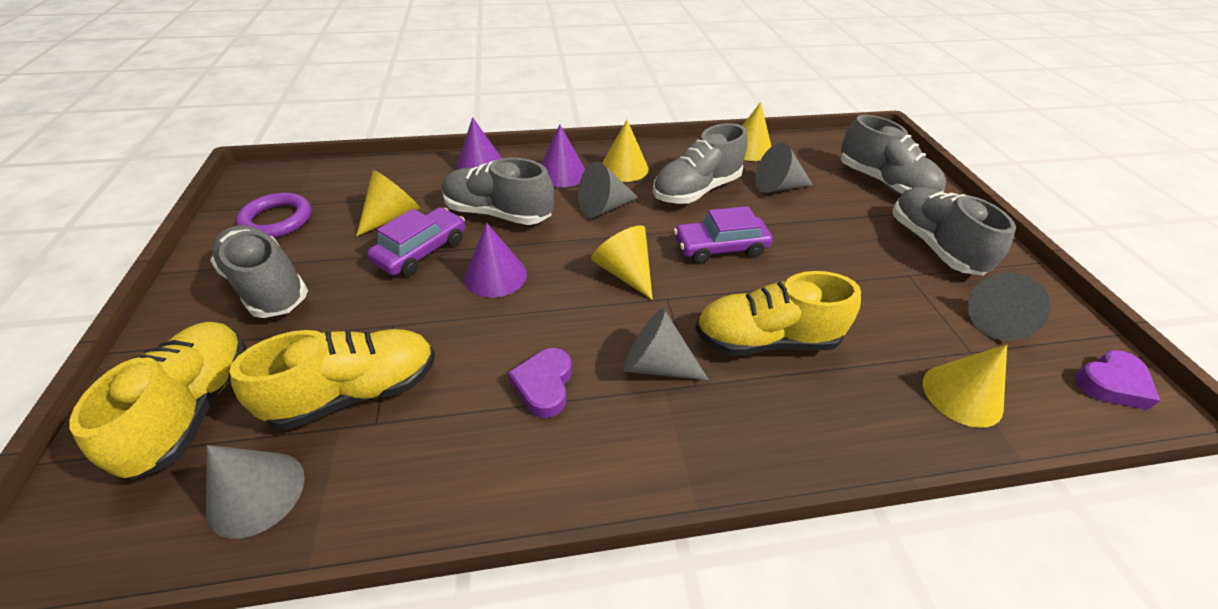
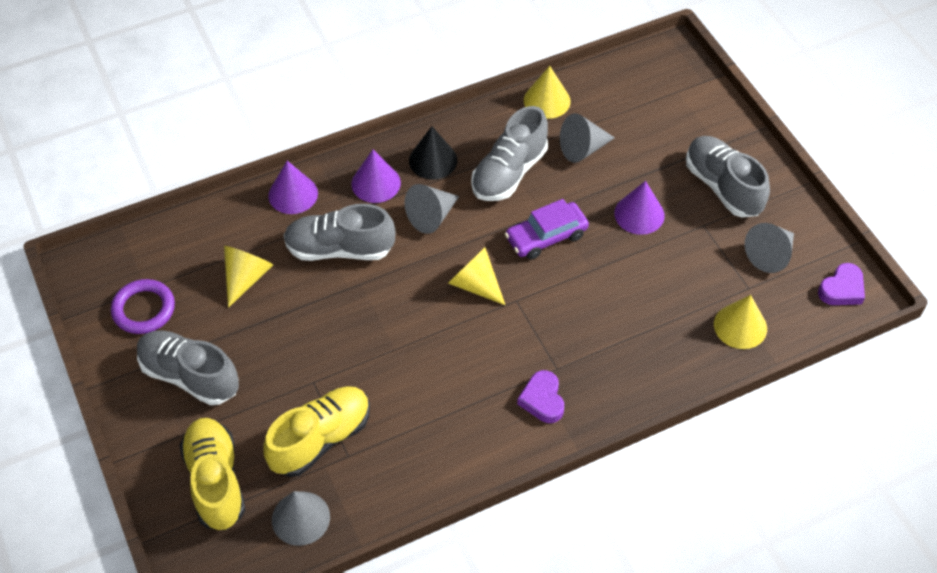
camera: 15 degrees left, 10 degrees up
purple car [367,207,465,276] -> none
purple cone [464,223,527,298] -> purple cone moved to [614,181,665,235]
purple heart [508,348,572,418] -> purple heart moved to [517,370,564,423]
yellow cone [602,120,649,182] -> black cone [409,126,457,179]
grey cone [624,308,709,381] -> none
yellow shoe [695,271,861,356] -> none
grey shoe [841,115,946,195] -> none

